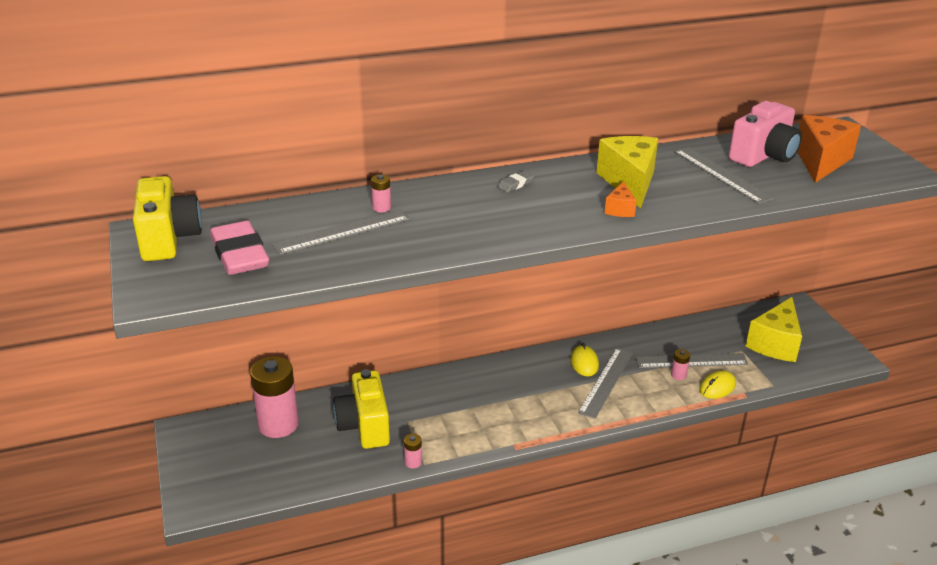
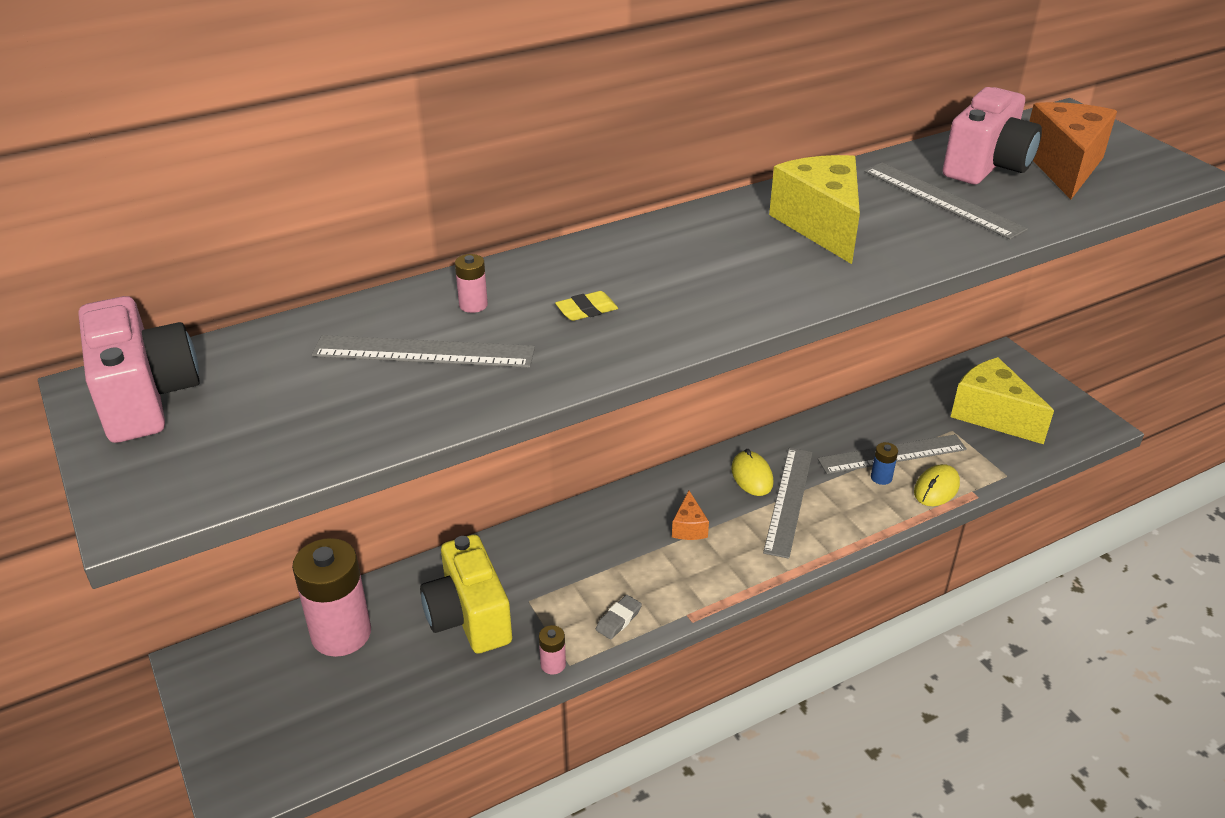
camera: 10 degrees left, 5 degrees up
yellow camera [133,176,202,261] -> pink camera [79,296,200,443]
pink eraser [210,221,269,275] -> none
grey ruler [272,209,410,255] -> grey ruler turned 45 degrees clockwise [312,335,535,368]
grey eraser [498,171,534,193] -> grey eraser moved to [596,595,642,639]
orange cheese [605,181,637,217] -> orange cheese moved to [672,491,709,540]
pink battery [671,349,690,380] -> blue battery [871,442,898,485]
yellow cheese [746,297,802,362] -> yellow cheese turned 120 degrees clockwise [951,357,1054,444]
none -> yellow eraser [555,291,618,321]

